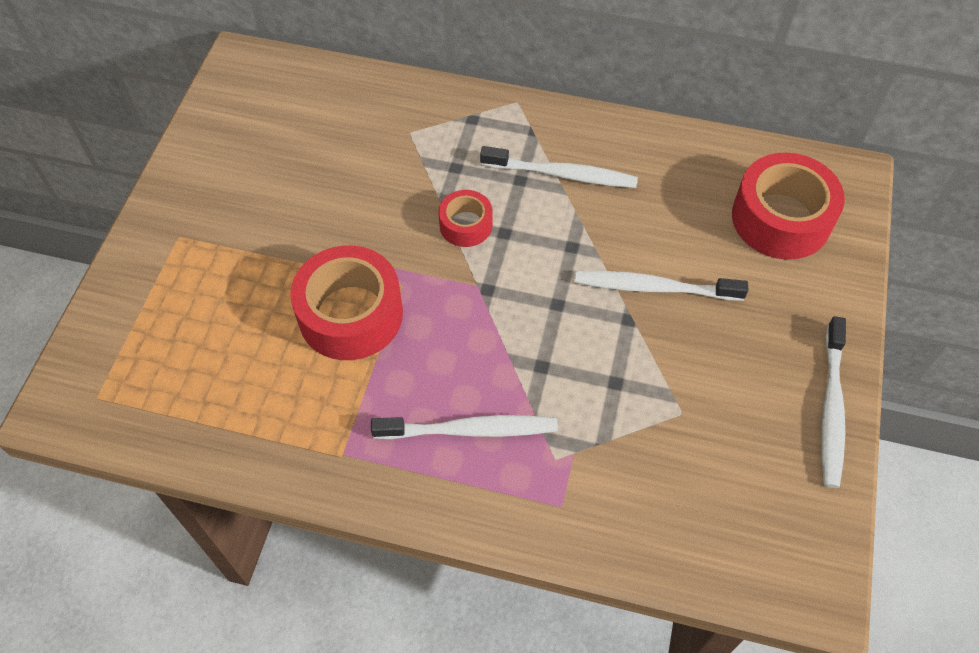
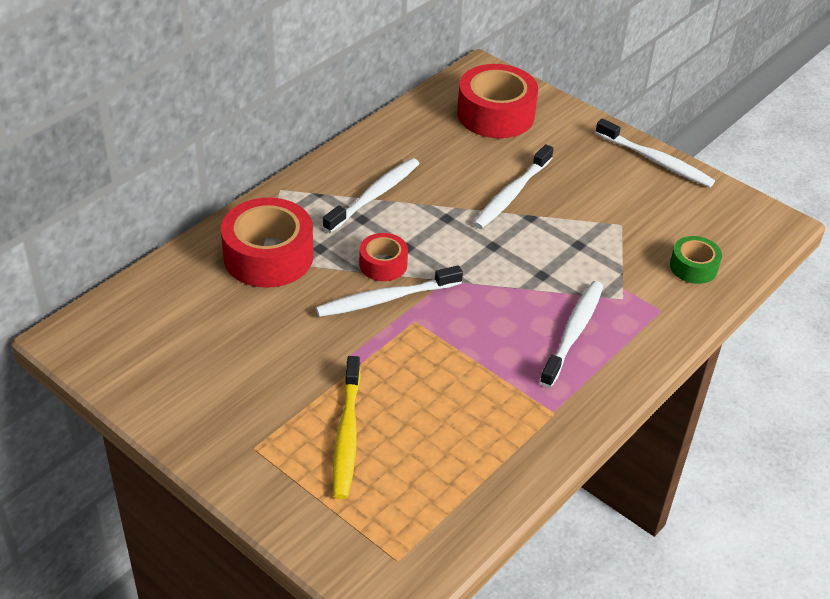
camera: 65 degrees left, 15 degrees down
red tape [290,245,403,360] -> red tape moved to [221,197,313,288]
none -> white toothbrush [316,265,463,317]
none -> yellow toothbrush [333,356,361,499]
none -> green tape [670,236,722,284]

